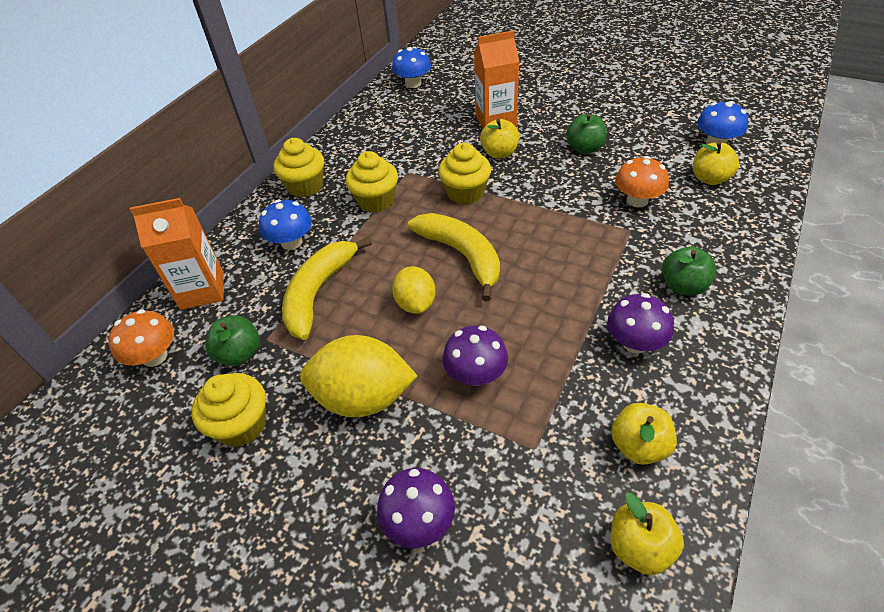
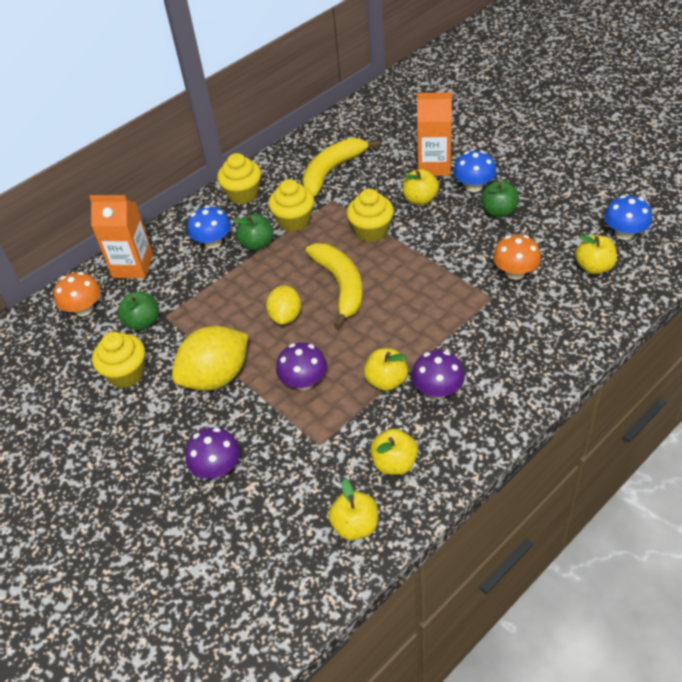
camera: 20 degrees right, 0 degrees up
yellow banana [282,237,372,340] -> yellow banana moved to [302,138,380,196]
yellow lemon [300,335,417,417] -> yellow lemon turned 60 degrees counterclockwise [172,326,248,391]
blue mushroom [392,47,431,88] -> blue mushroom moved to [453,151,496,192]
green apple [662,246,717,295] -> green apple moved to [233,214,273,251]
none -> yellow apple [364,348,408,391]

